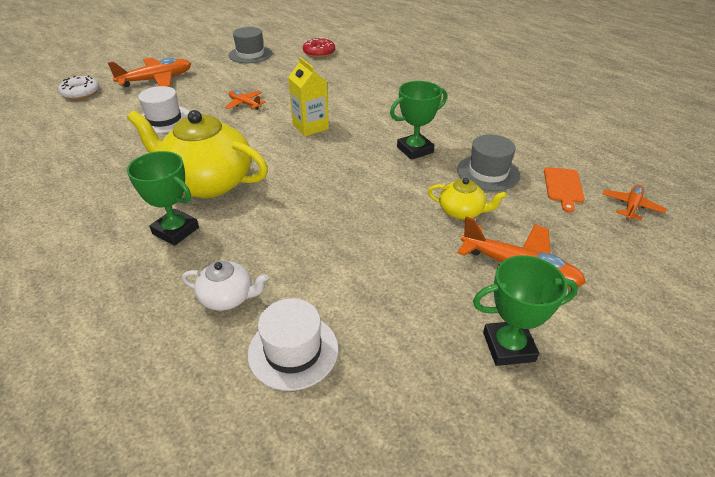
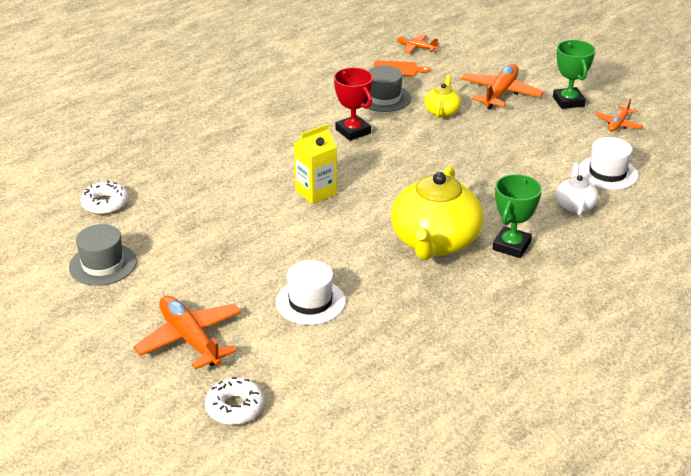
camera: 95 degrees left, 5 degrees down
orange plane [225,90,266,110] -> orange plane moved to [595,99,643,132]
red donut [303,37,335,58] -> white donut [80,181,128,215]
green trophy [390,81,447,160] -> red trophy [334,68,373,141]

